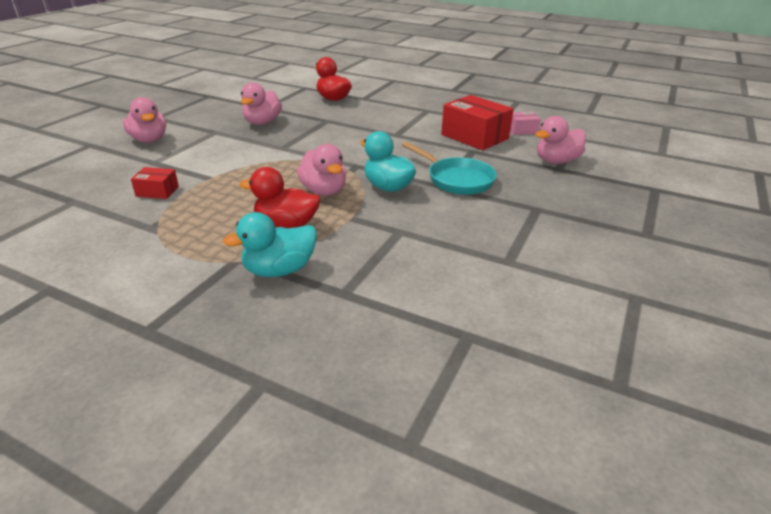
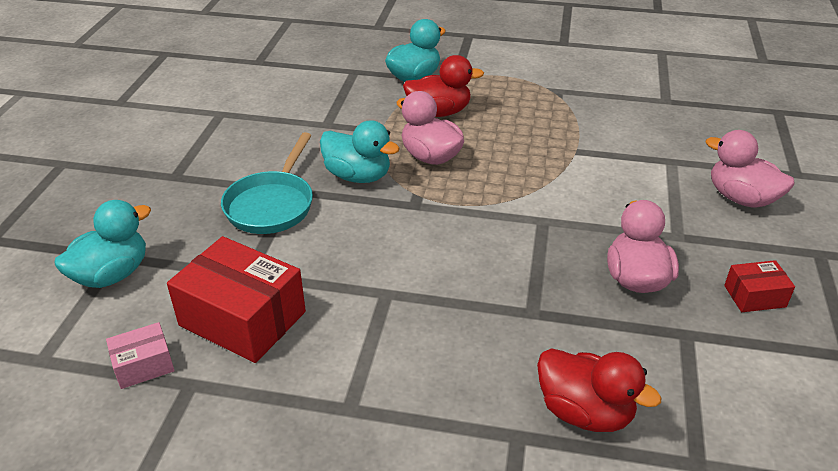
camera: 165 degrees right, 5 degrees up
red box [131,167,179,199] -> red box moved to [724,260,795,312]
turquoise pan [402,141,497,195] -> turquoise pan turned 105 degrees counterclockwise [221,132,313,234]
pink duck [535,116,586,164] -> turquoise duck [54,200,151,288]

